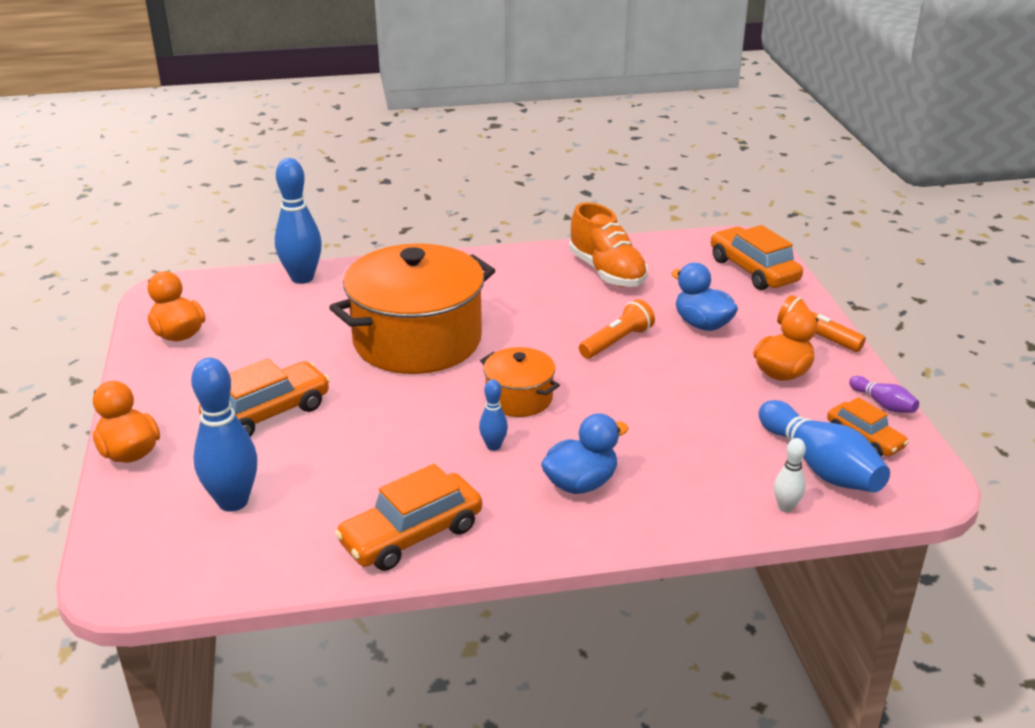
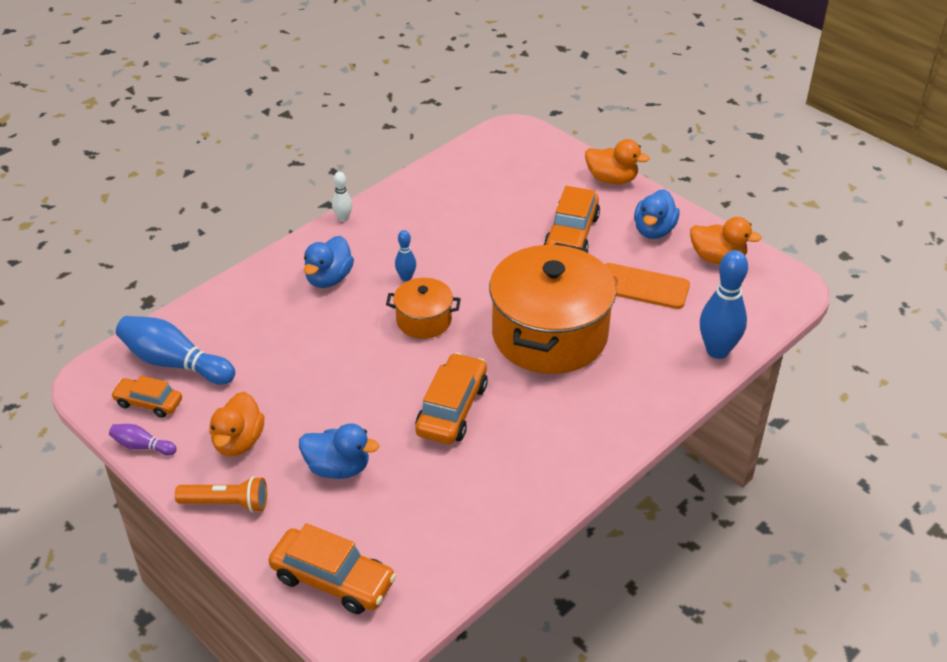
camera: 145 degrees right, 10 degrees up
blue bowling pin [191,358,257,512] -> none
orange car [335,464,482,571] -> orange car moved to [415,353,488,444]
orange shoe [569,202,648,287] -> none
orange flashlight [579,299,655,359] -> none
white bowling pin [774,438,806,512] -> white bowling pin moved to [332,172,352,222]
none -> orange phone [605,263,690,309]
none -> blue duck [634,189,680,239]

